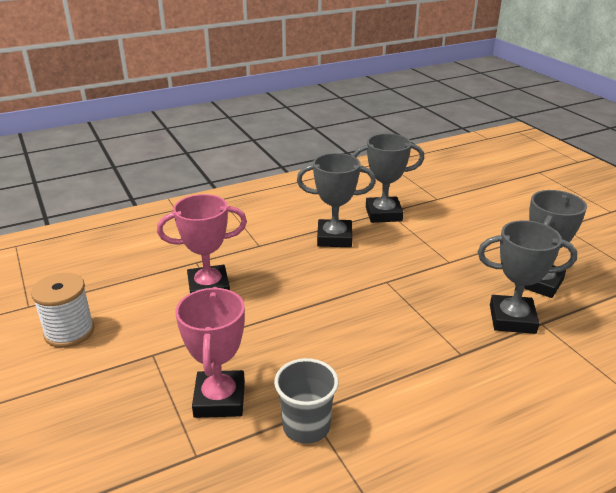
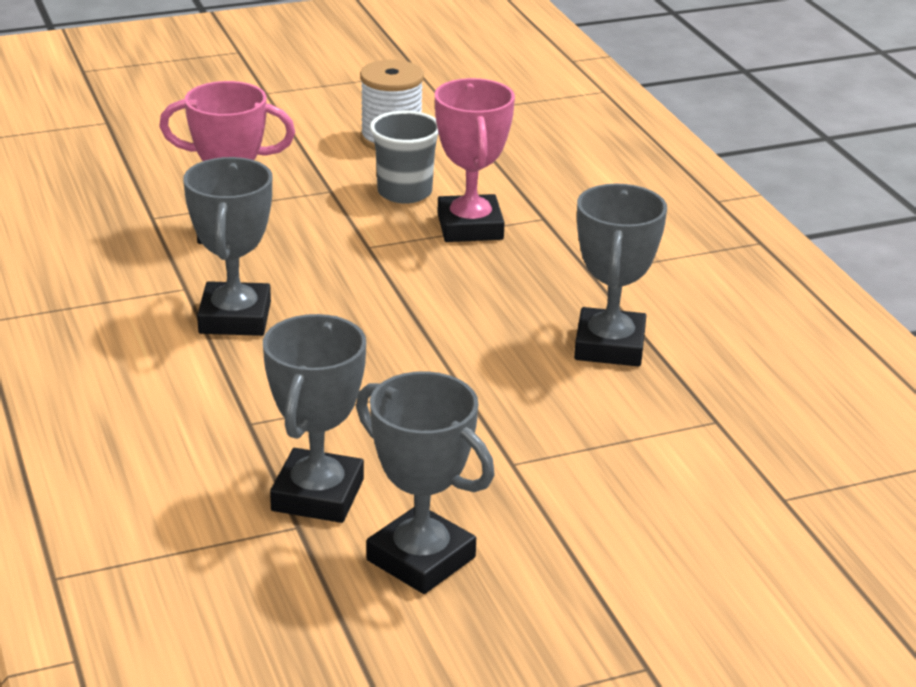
camera: 95 degrees right, 0 degrees up
grey cup [274,358,339,444] -> grey cup moved to [370,111,439,204]
grey trophy [352,133,424,223] -> grey trophy moved to [183,157,272,336]

